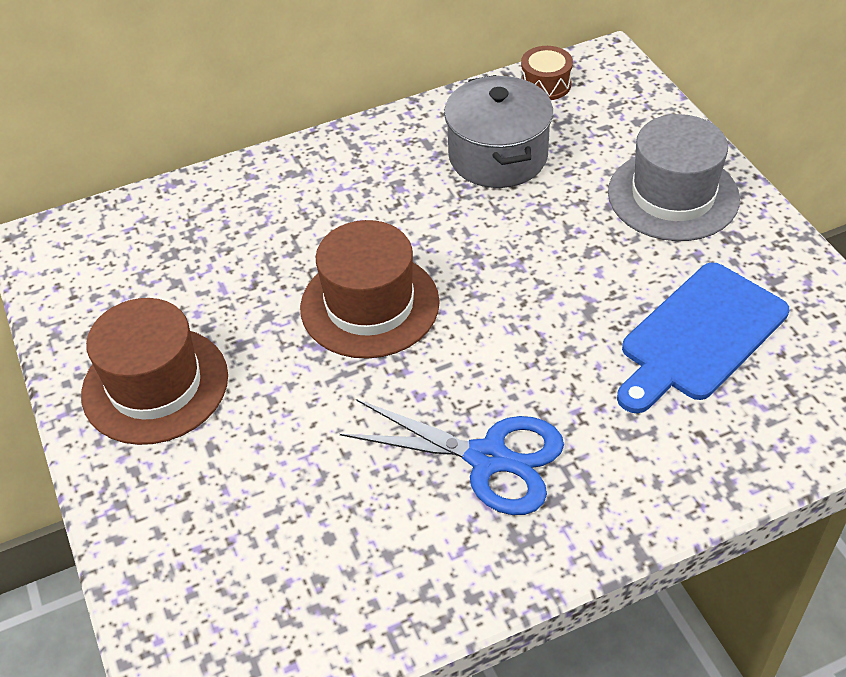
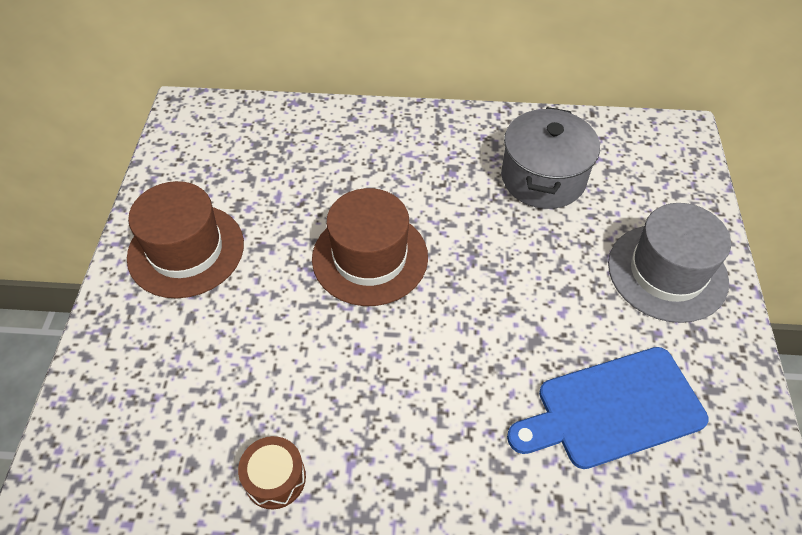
camera: 25 degrees right, 5 degrees up
blue scissors [340,399,564,515] -> none
brown drum [521,46,573,100] -> brown drum moved to [238,436,306,509]

